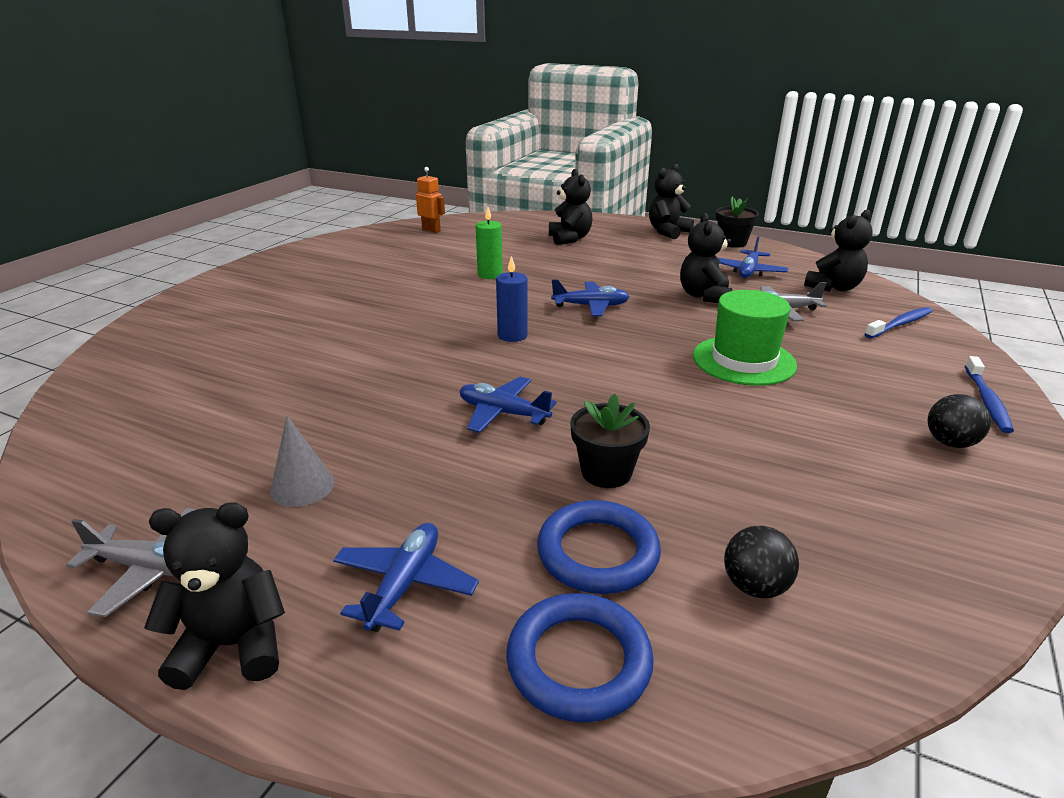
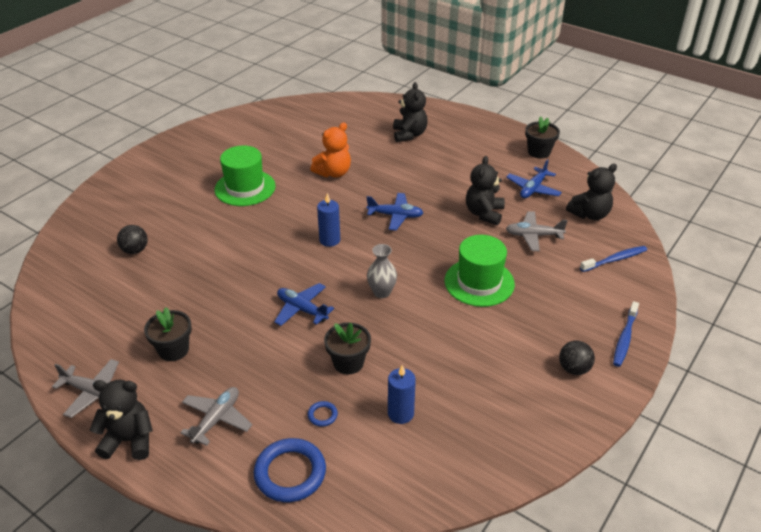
camera: 10 degrees right, 10 degrees up
grey cone [270,416,334,507] -> black flower pot [144,307,192,361]
blue plane [333,523,479,632] -> grey plane [180,387,252,446]
orange robot [416,167,445,233] -> none
green candle [476,207,503,279] -> orange teddy bear [310,122,351,178]
blue ring [537,500,661,594] -> blue ring [308,401,338,427], size x0.45
black teddy bear [649,164,694,239] -> none
black ball [724,525,799,598] -> black ball moved to [117,225,148,254]
none -> green hat [214,146,276,206]
none -> grey vase [367,244,397,298]
none -> blue candle [388,365,416,424]

